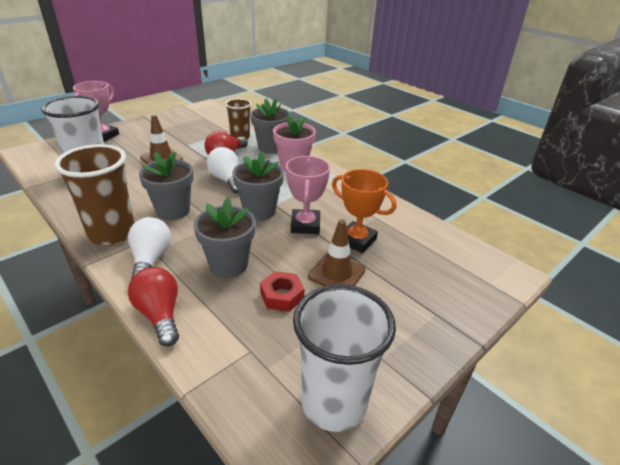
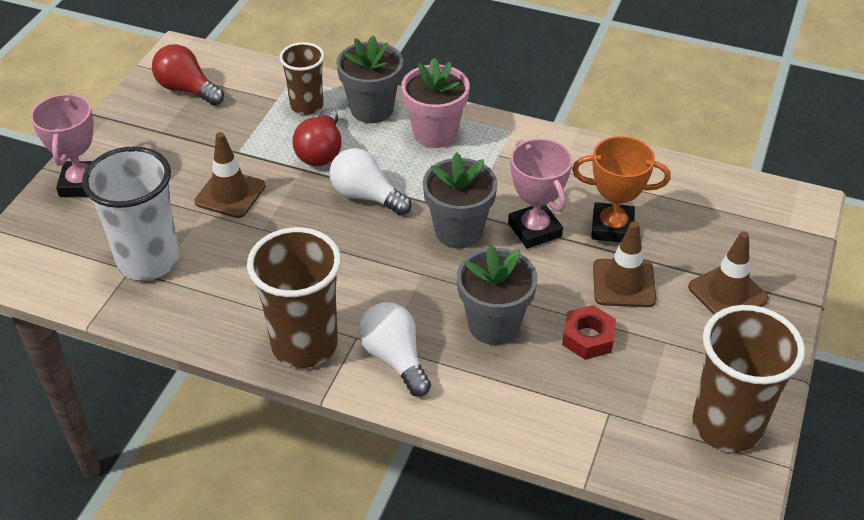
camera: 25 degrees left, 10 degrees up
red light bulb [128,267,179,347] -> red light bulb moved to [152,44,224,106]
grey flower pot [139,152,194,220] -> none
white cup [293,284,396,432] -> brown cup [692,305,805,452]
none -> brown traffic cone [688,231,769,314]

